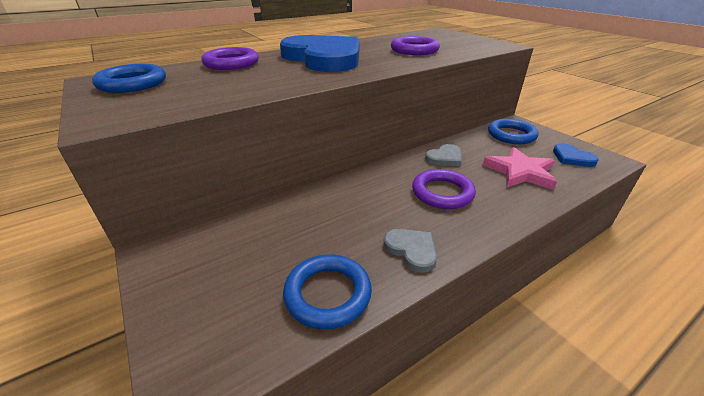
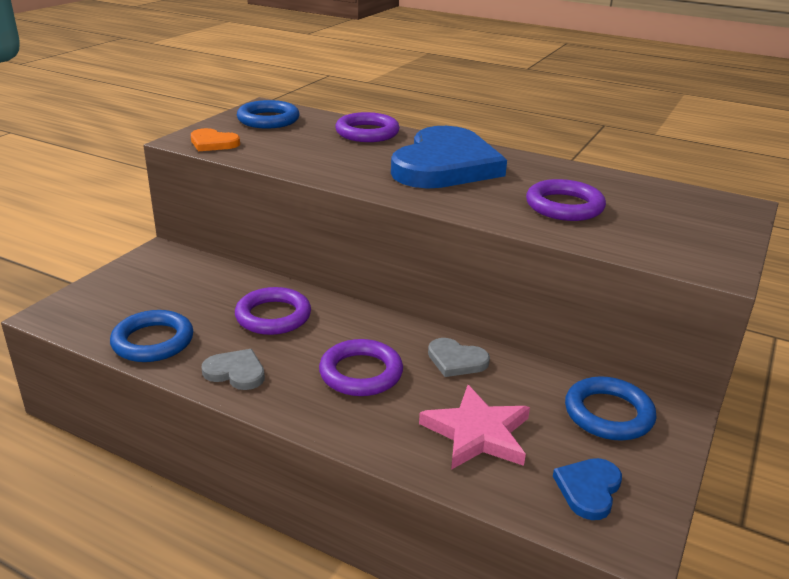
camera: 60 degrees right, 5 degrees down
grey heart [383,229,437,273] -> grey heart turned 90 degrees counterclockwise [202,349,265,390]
none -> orange heart [191,128,240,151]
none -> purple ring [235,287,311,335]

